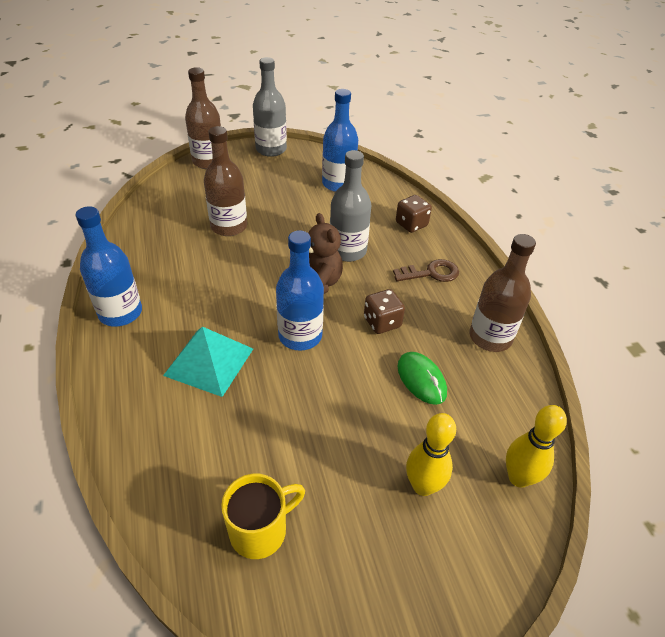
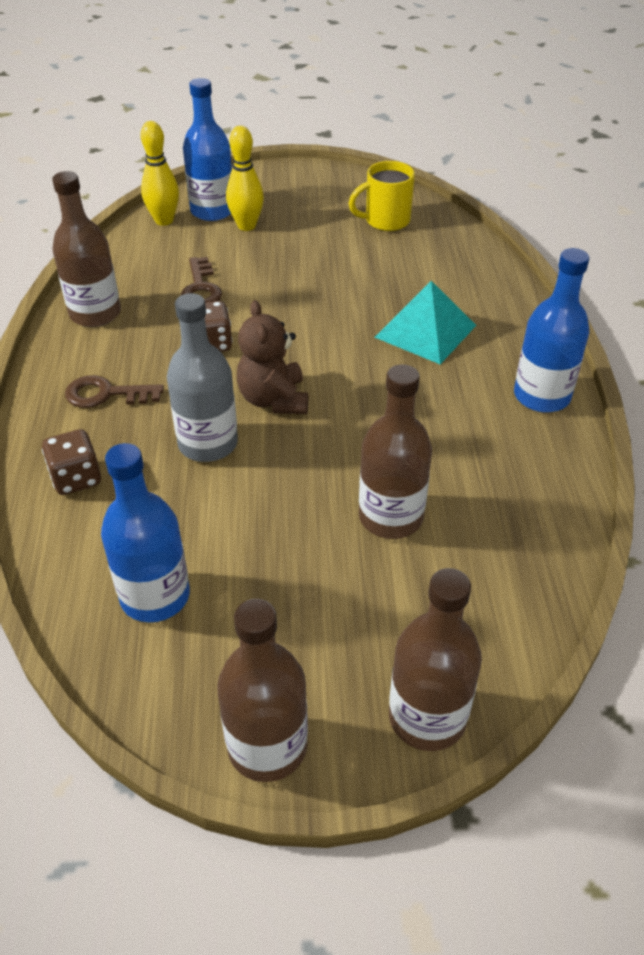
camera: 165 degrees left, 0 degrees up
grey bottle [253,57,287,157] -> brown bottle [217,599,308,782]
blue bottle [276,230,324,351] -> blue bottle moved to [183,78,232,221]
green mouse [397,352,447,405] -> brown key [180,257,222,302]

